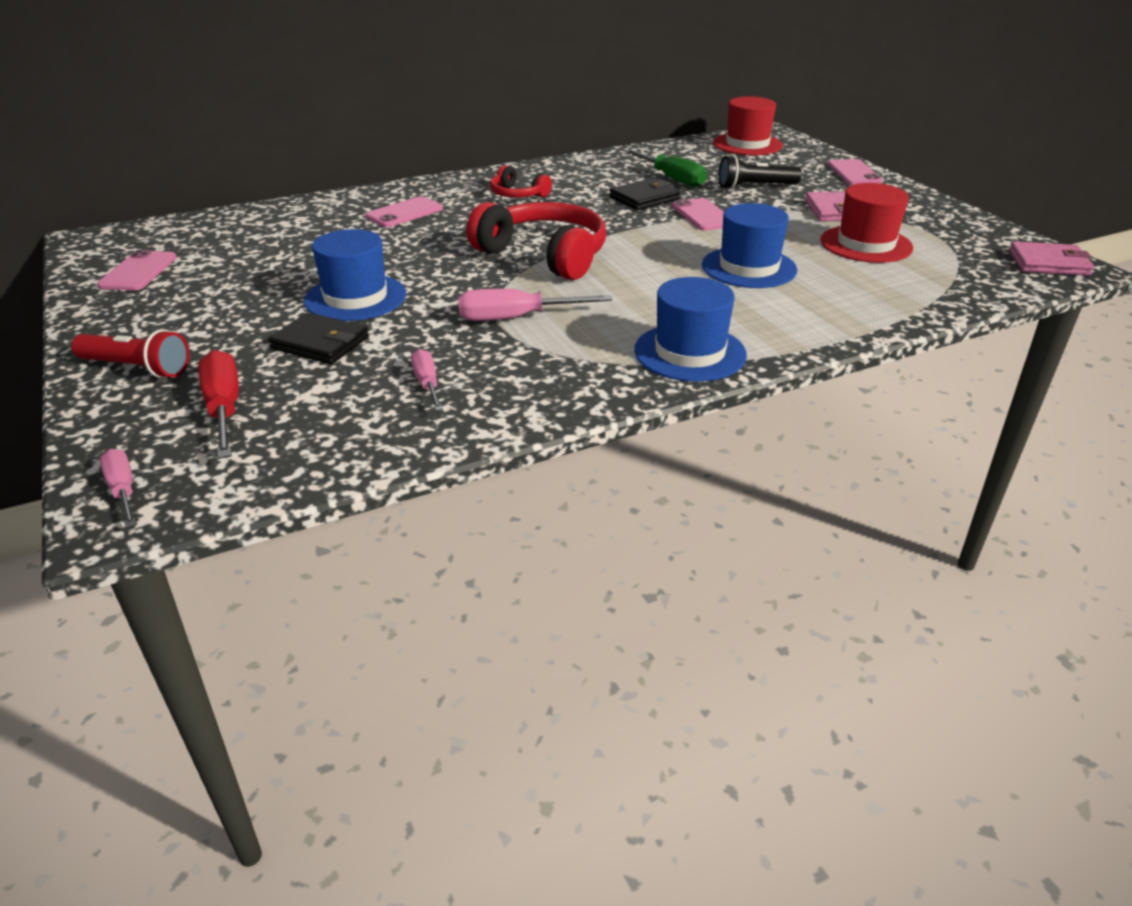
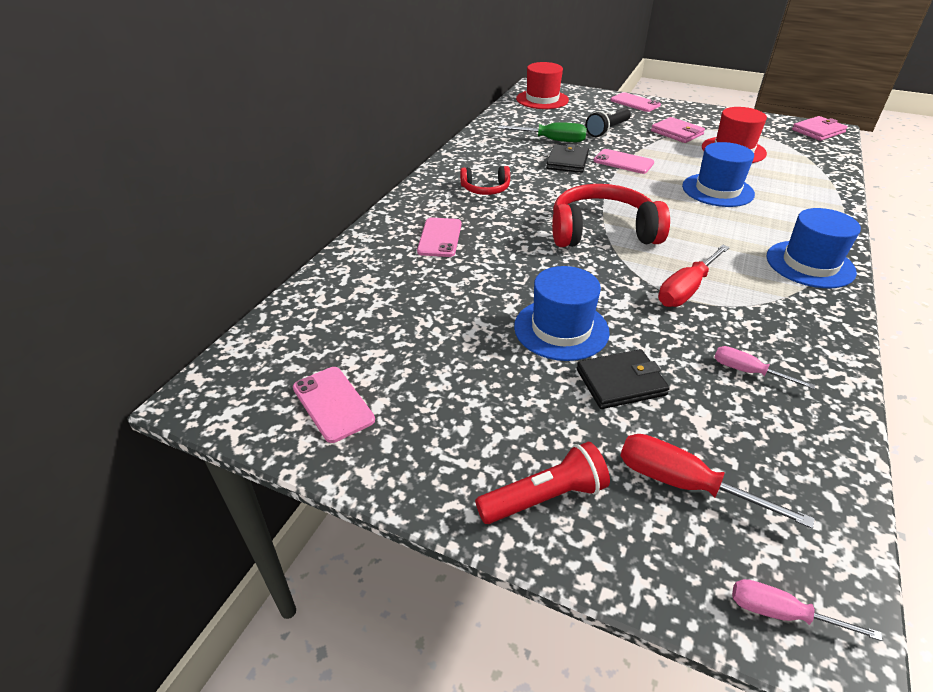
camera: 40 degrees left, 5 degrees up
pink screwdriver [458,289,612,321] -> red screwdriver [658,244,730,307]

